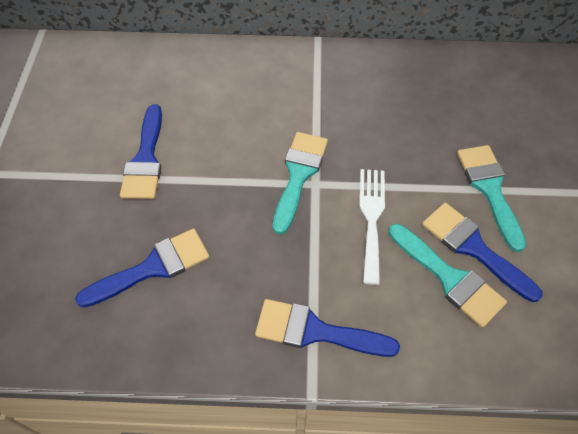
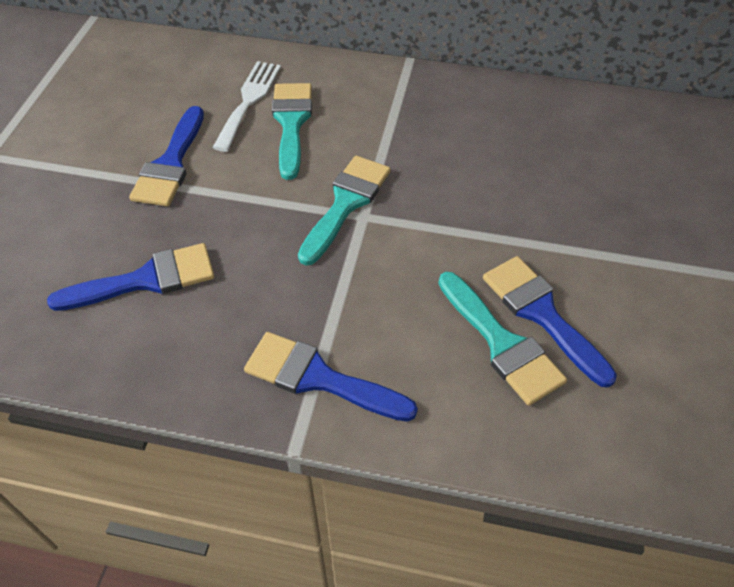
camera: 10 degrees right, 5 degrees down
white fork [359,169,385,285] -> white fork moved to [212,61,281,152]
turquoise brush [457,145,526,252] -> turquoise brush moved to [272,83,312,180]

